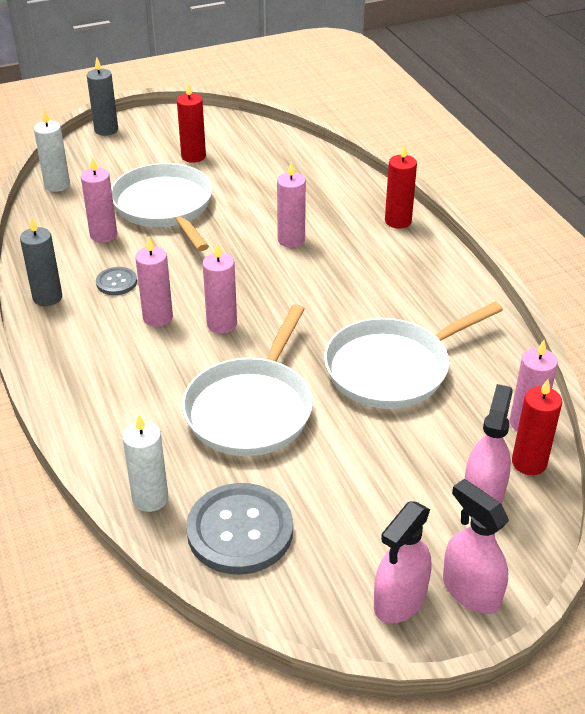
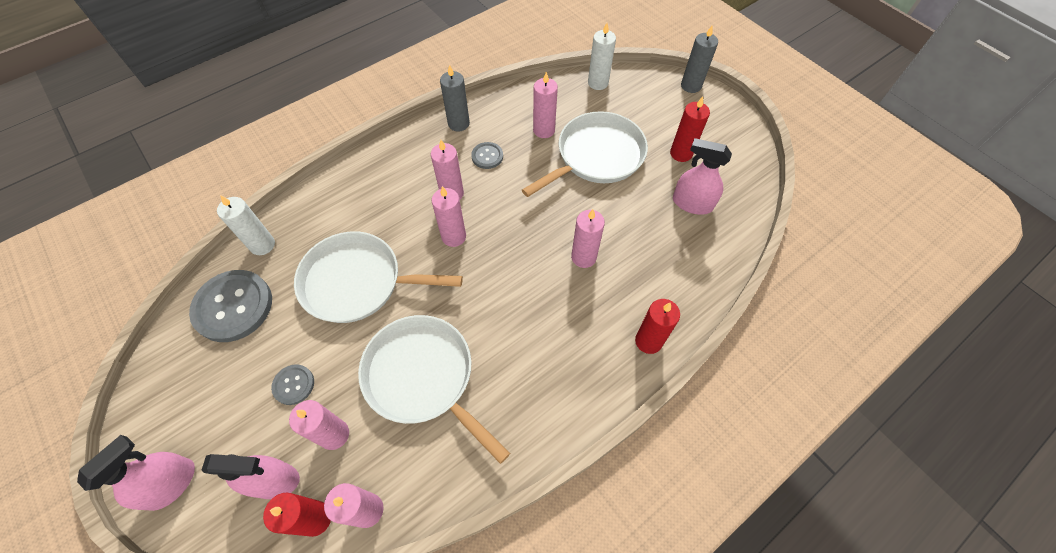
camera: 75 degrees right, 20 degrees up
pink spray bottle [374,501,431,624] -> pink spray bottle moved to [673,138,732,214]
none -> grey button [271,364,314,405]
none -> pink candle [289,400,349,450]

